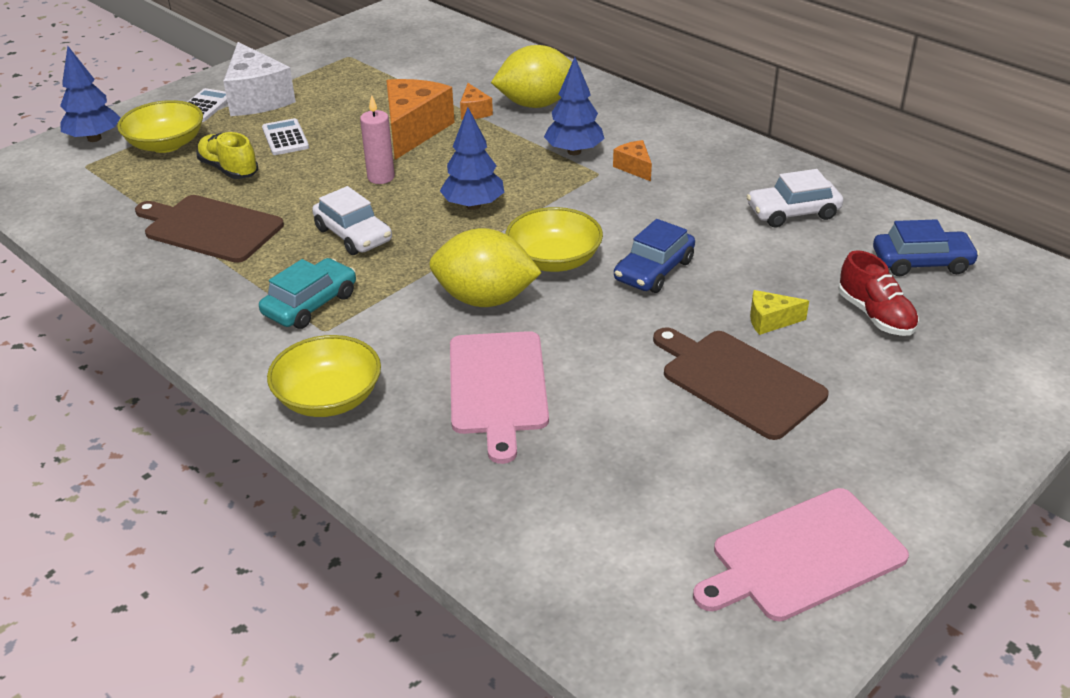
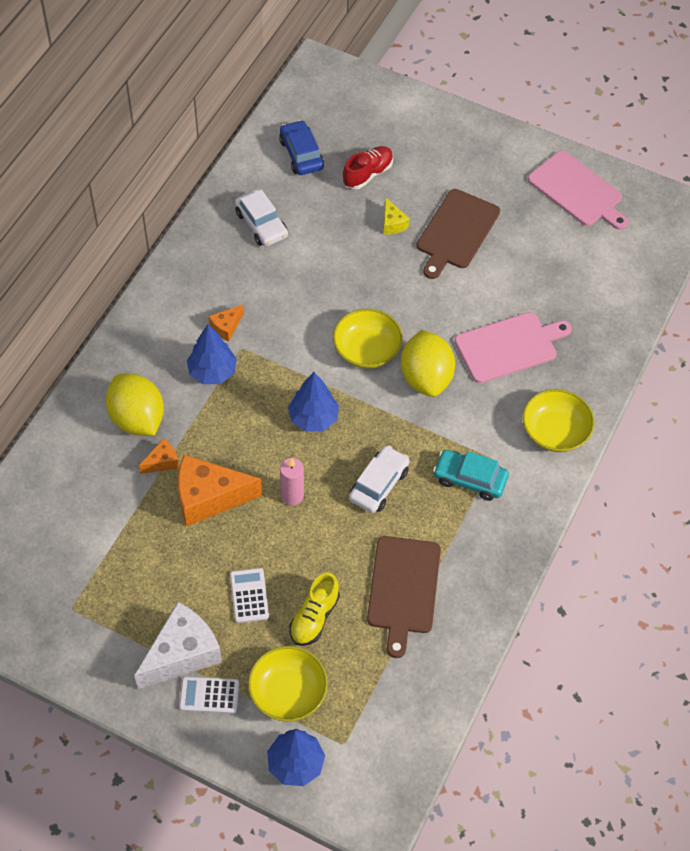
camera: 110 degrees left, 20 degrees up
white calculator [262,118,309,155] -> white calculator turned 120 degrees clockwise [230,568,269,623]
blue car [614,219,695,293] -> none

